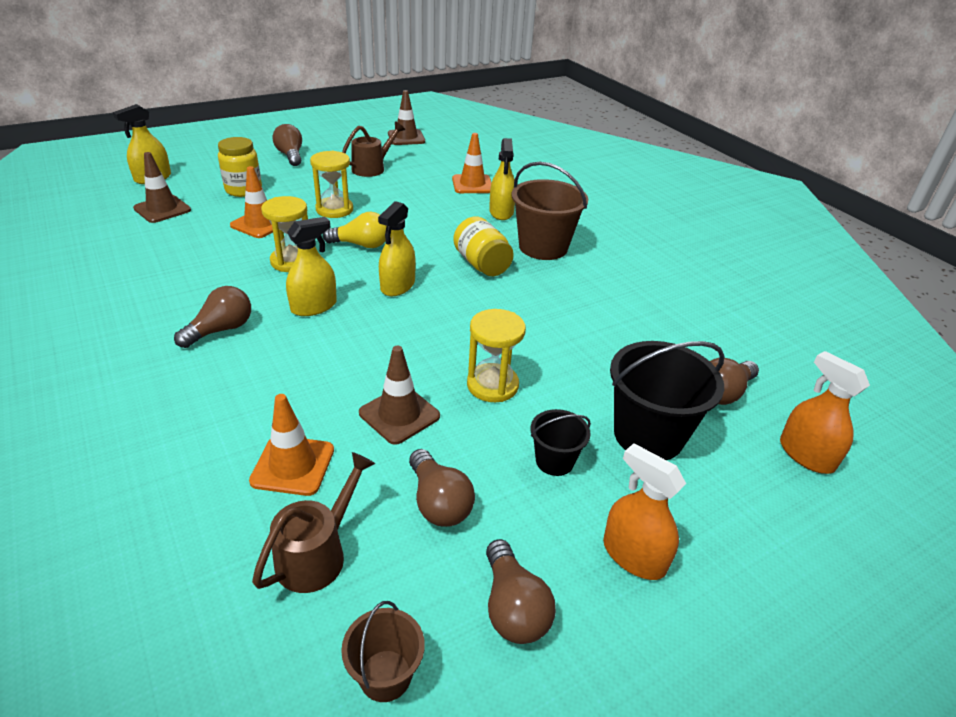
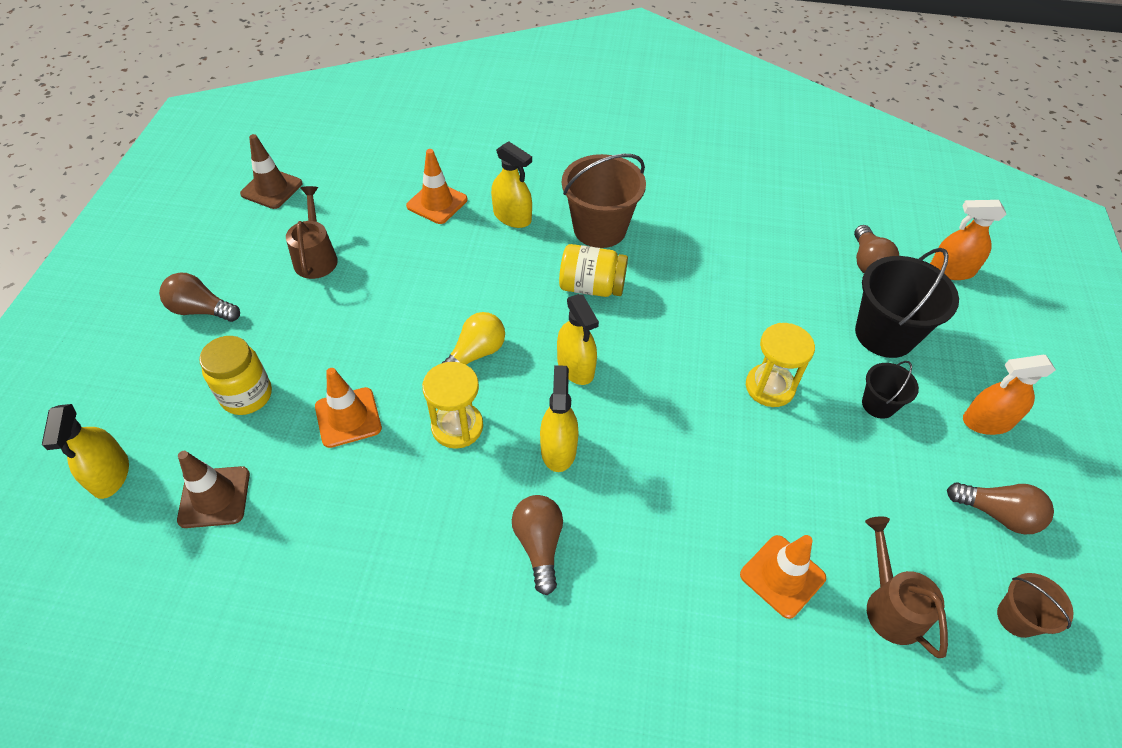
camera: 50 degrees left, 15 degrees up
yellow hourglass [310,151,353,218] -> none
brown traffic cone [359,346,440,445] -> none
brown light bulb [409,449,475,527] -> none

